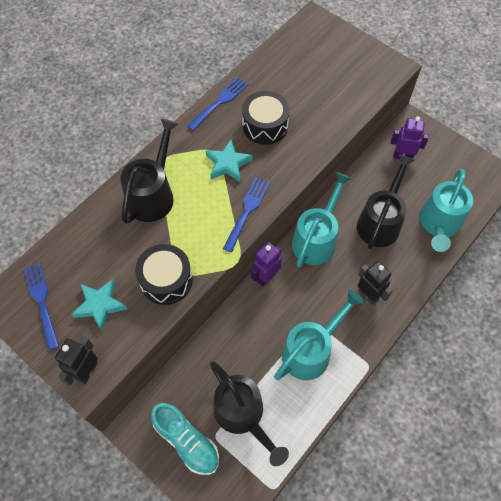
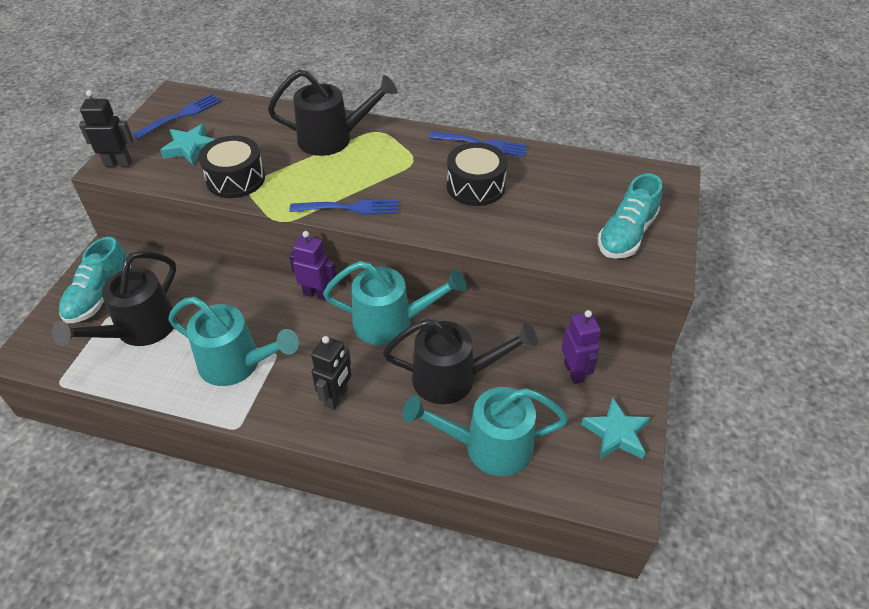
camera: 65 degrees right, 15 degrees down
turquoise star [205,139,253,182] -> turquoise star moved to [581,398,651,459]
none -> turquoise shoe [598,173,662,259]

